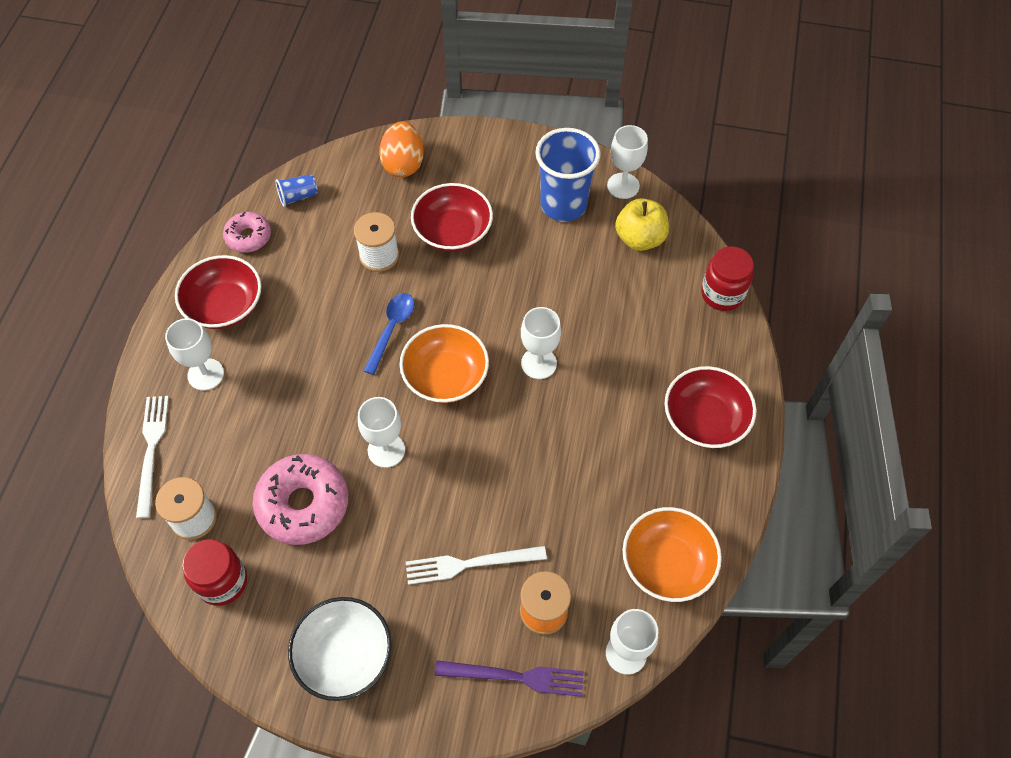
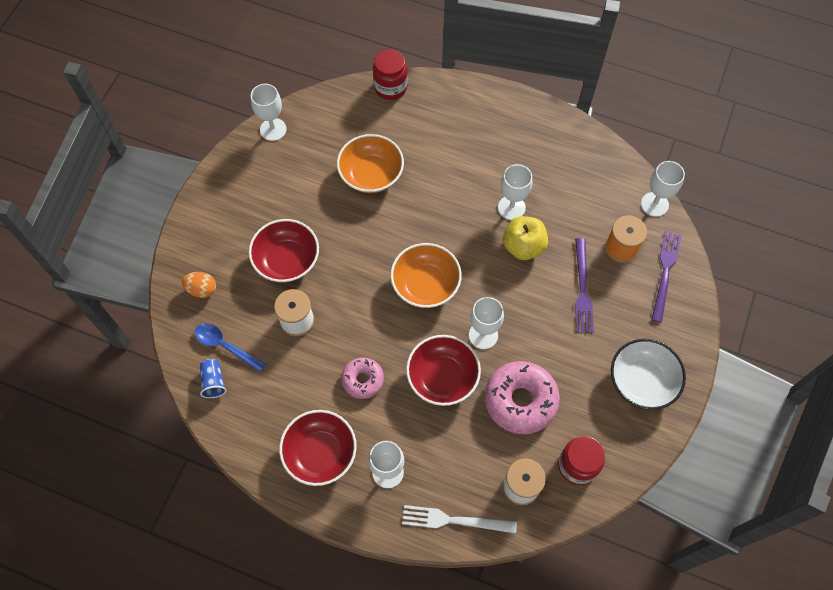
camera: 80 degrees left, 5 degrees up
pink donut [223,212,271,253] -> pink donut moved to [341,358,384,399]
blue spoon [363,293,414,375] -> blue spoon moved to [195,323,265,372]
orange egg [379,121,424,177] -> orange egg [182,272,216,298], size x0.65
white fork [406,546,547,585] -> purple fork [575,238,594,333]
white goblet [521,307,561,379] -> white goblet moved to [498,164,532,220]
blue cup [535,128,601,222] -> none
yellow apple [615,198,669,251] -> yellow apple moved to [503,216,548,260]
orange bowl [622,507,722,602] -> orange bowl moved to [337,134,404,193]
red bowl [664,366,756,448] -> red bowl moved to [406,335,481,406]

